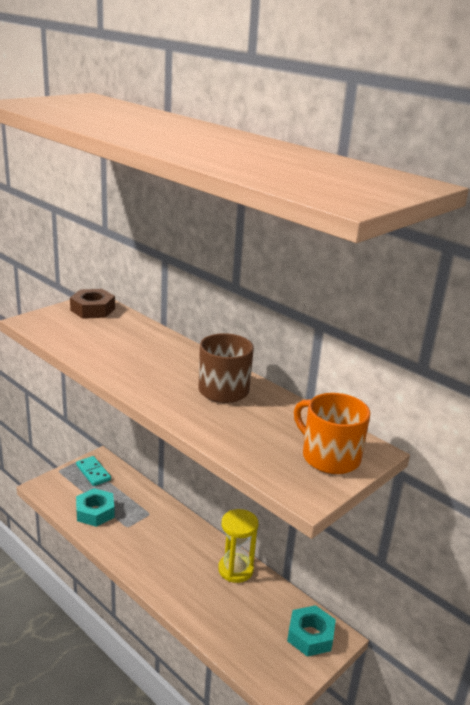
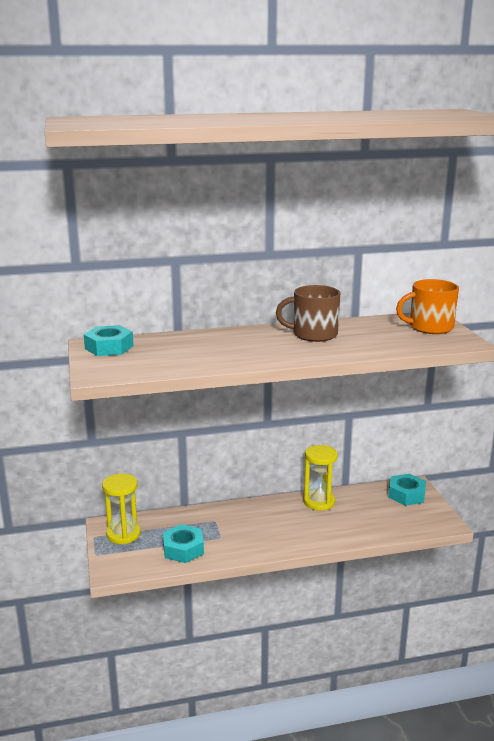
camera: 55 degrees left, 5 degrees down
brown nut [70,289,115,319] -> turquoise nut [84,325,134,356]
turquoise domino [76,456,111,486] -> yellow hourglass [102,474,140,544]

